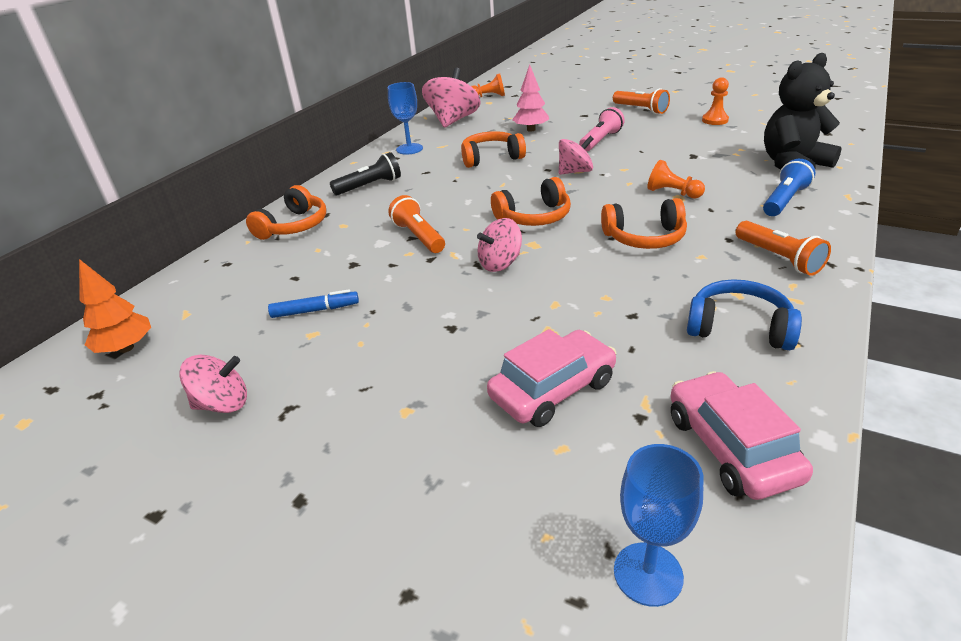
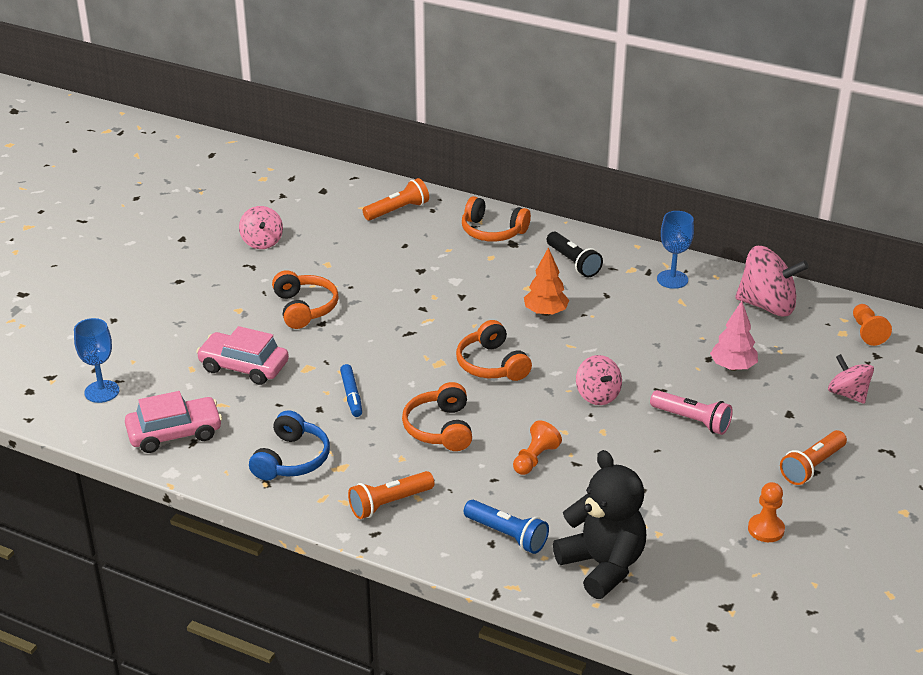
camera: 85 degrees right, 0 degrees up
orange tree [79,259,151,353] -> orange tree moved to [524,247,569,316]
blue marker [268,289,359,318] -> blue marker moved to [340,364,362,417]
orange flashlight [388,195,445,253] -> orange flashlight moved to [363,178,429,220]
orange headphones [461,131,526,168] -> orange headphones moved to [272,270,339,329]
pink spinning top [477,218,522,272] -> pink spinning top moved to [828,354,874,404]
pink car [487,329,616,427] -> pink car turned 150 degrees clockwise [196,326,289,385]

